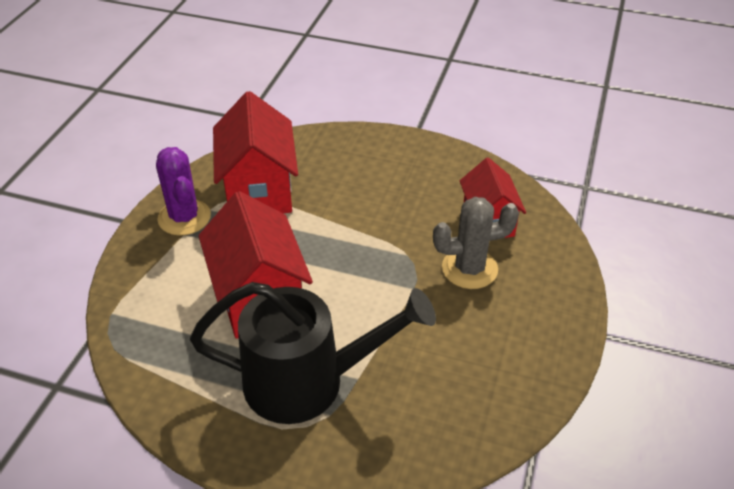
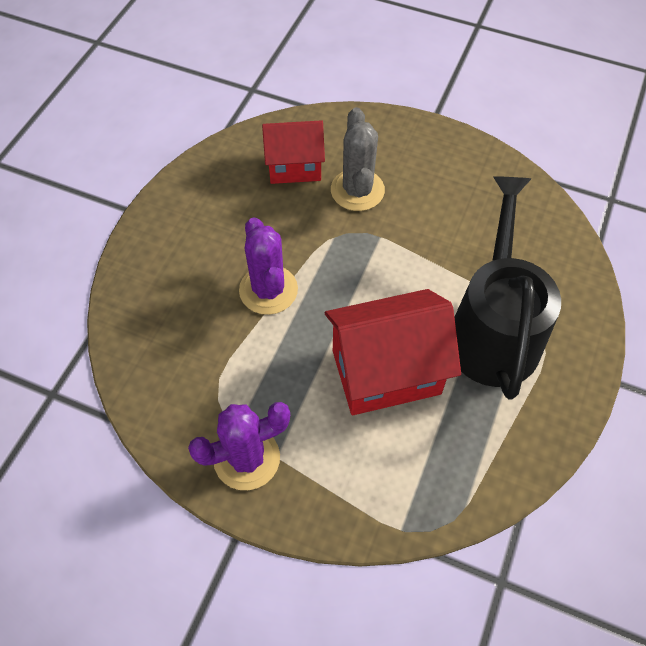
camera: 85 degrees left, 15 degrees up
red house [213,91,298,213] -> none
none -> purple cactus [239,217,298,315]

